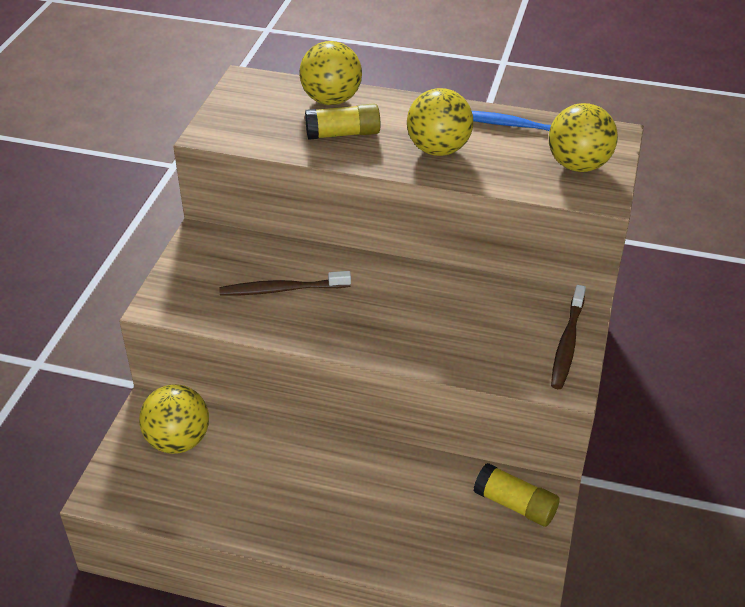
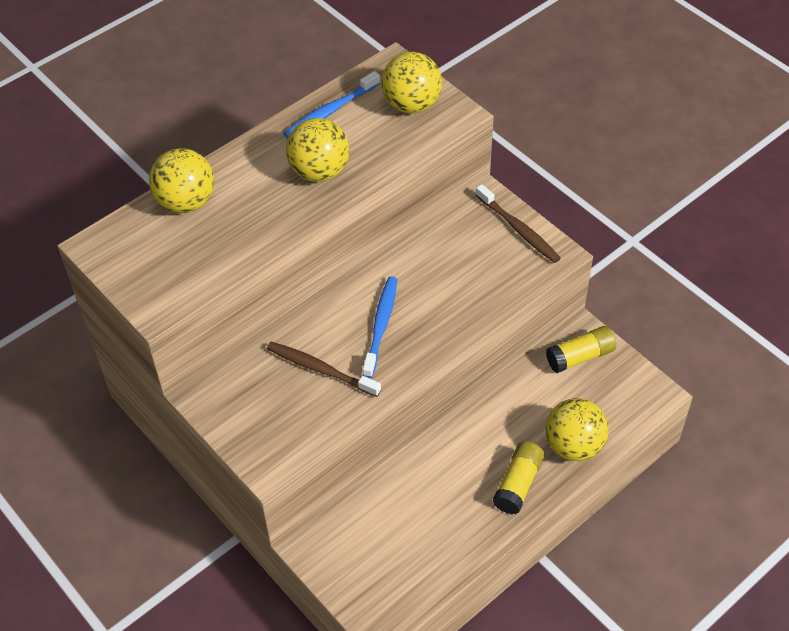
camera: 55 degrees left, 10 degrees up
yellow ball [139,384,209,454] -> yellow ball moved to [545,398,609,461]
brown toothbrush [219,271,351,296] -> brown toothbrush turned 90 degrees clockwise [267,342,381,397]
yellow glue stick [305,104,380,140] -> yellow glue stick moved to [492,441,545,514]
none -> blue toothbrush [363,276,397,378]

